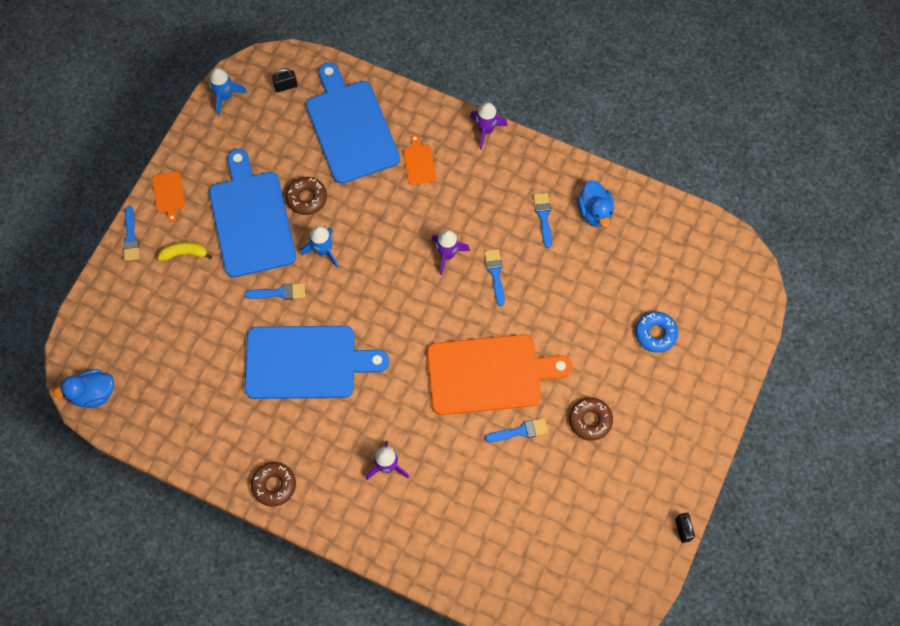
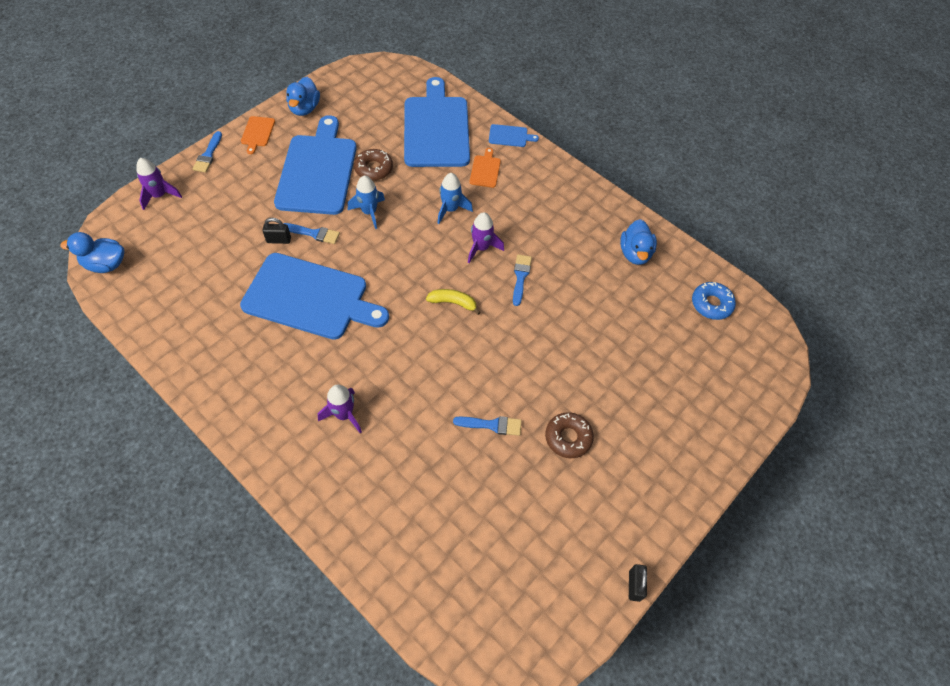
camera: 15 degrees right, 10 degrees down
yellow banana [157,242,212,261] -> yellow banana moved to [426,289,481,315]
blue rocket [209,68,247,116] -> blue rocket moved to [438,173,473,224]
brown donut [251,462,296,507] -> none
black padlock [272,68,298,92] -> black padlock moved to [262,218,291,244]
orange cutting board [427,334,573,415] -> none
purple rocket [470,102,508,150] -> purple rocket moved to [136,158,182,210]
blue brush [533,193,552,248] -> none
blue donut [635,311,678,353] -> blue donut moved to [692,282,736,320]
none -> blue duck [286,77,320,116]
none -> blue cutting board [489,124,539,147]

